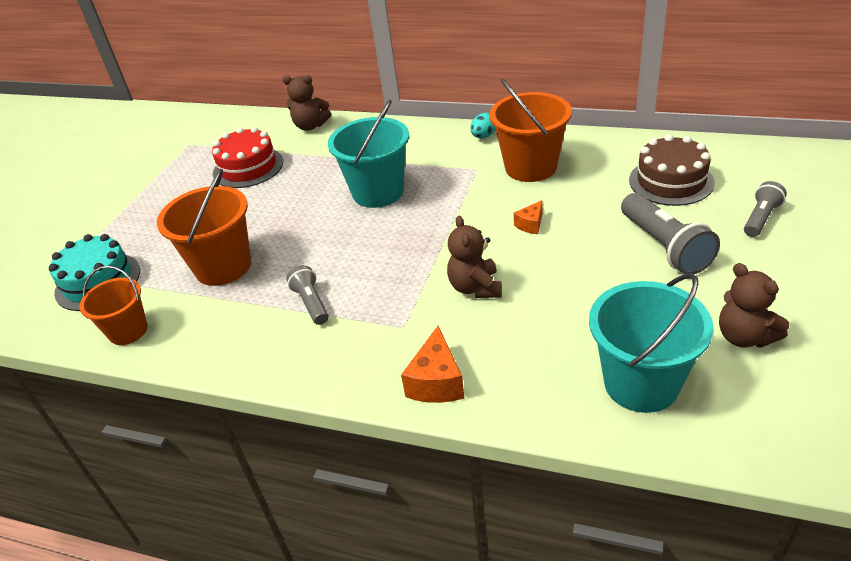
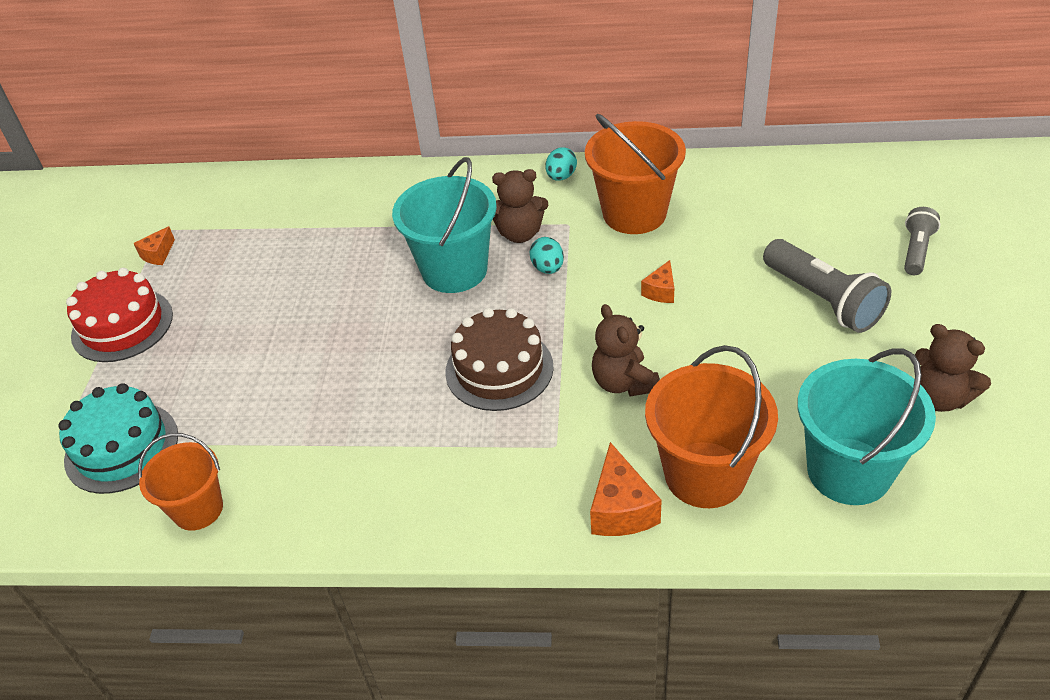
camera: 15 degrees left, 5 degrees up
orange bucket [157,168,251,286] -> orange bucket moved to [645,345,778,508]
red cake [212,127,283,188] -> red cake moved to [66,268,173,362]
brown teddy bear [282,75,331,131] -> brown teddy bear moved to [492,169,548,243]
grey flashlight [286,265,329,325] -> none
brown cake [629,134,715,206] -> brown cake moved to [445,308,554,411]
none -> orange cheese [133,226,175,265]
none -> turquoise egg [530,237,564,274]

